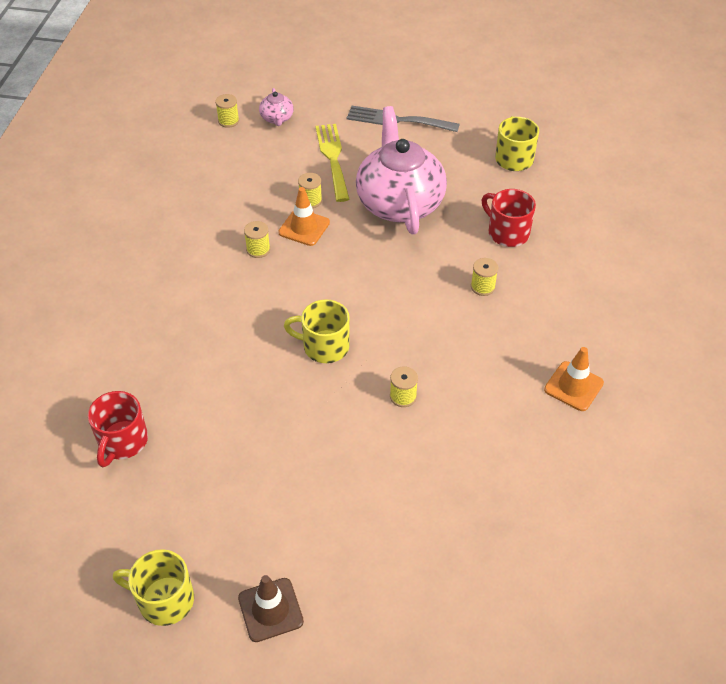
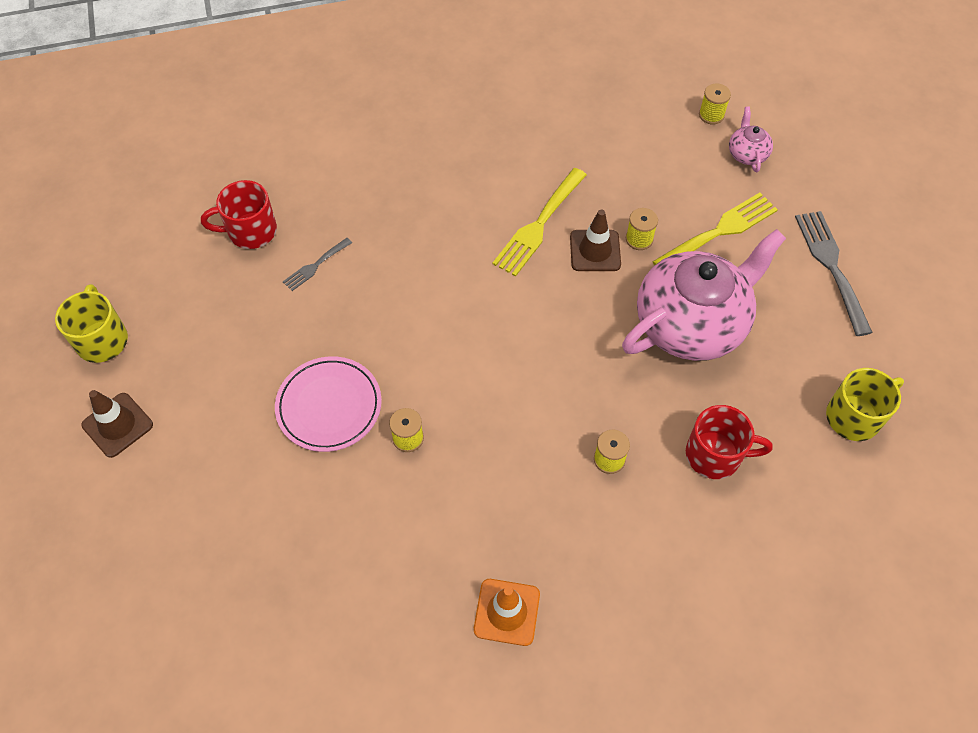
camera: 65 degrees right, 10 degrees up
yellow spool [244,221,270,258] -> yellow fork [492,168,587,277]
pink teapot [259,88,294,126] -> pink teapot turned 120 degrees clockwise [729,106,773,172]
orange traffic cone [278,187,330,246] -> brown traffic cone [570,210,621,271]
yellow mug [284,299,350,363] -> none
red mug [481,189,536,247] -> red mug turned 75 degrees clockwise [686,405,773,479]
none -> pink plate [275,356,382,452]
none -> grey fork [283,238,352,291]

